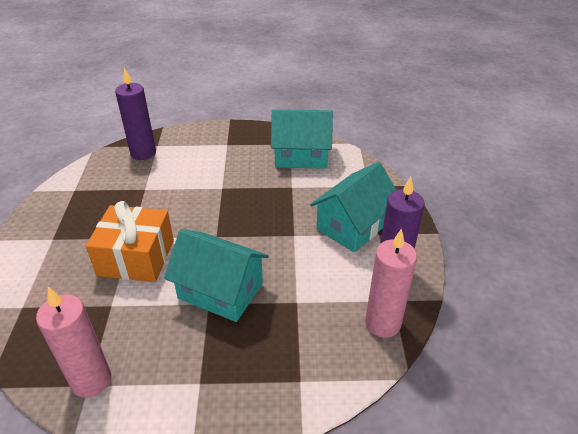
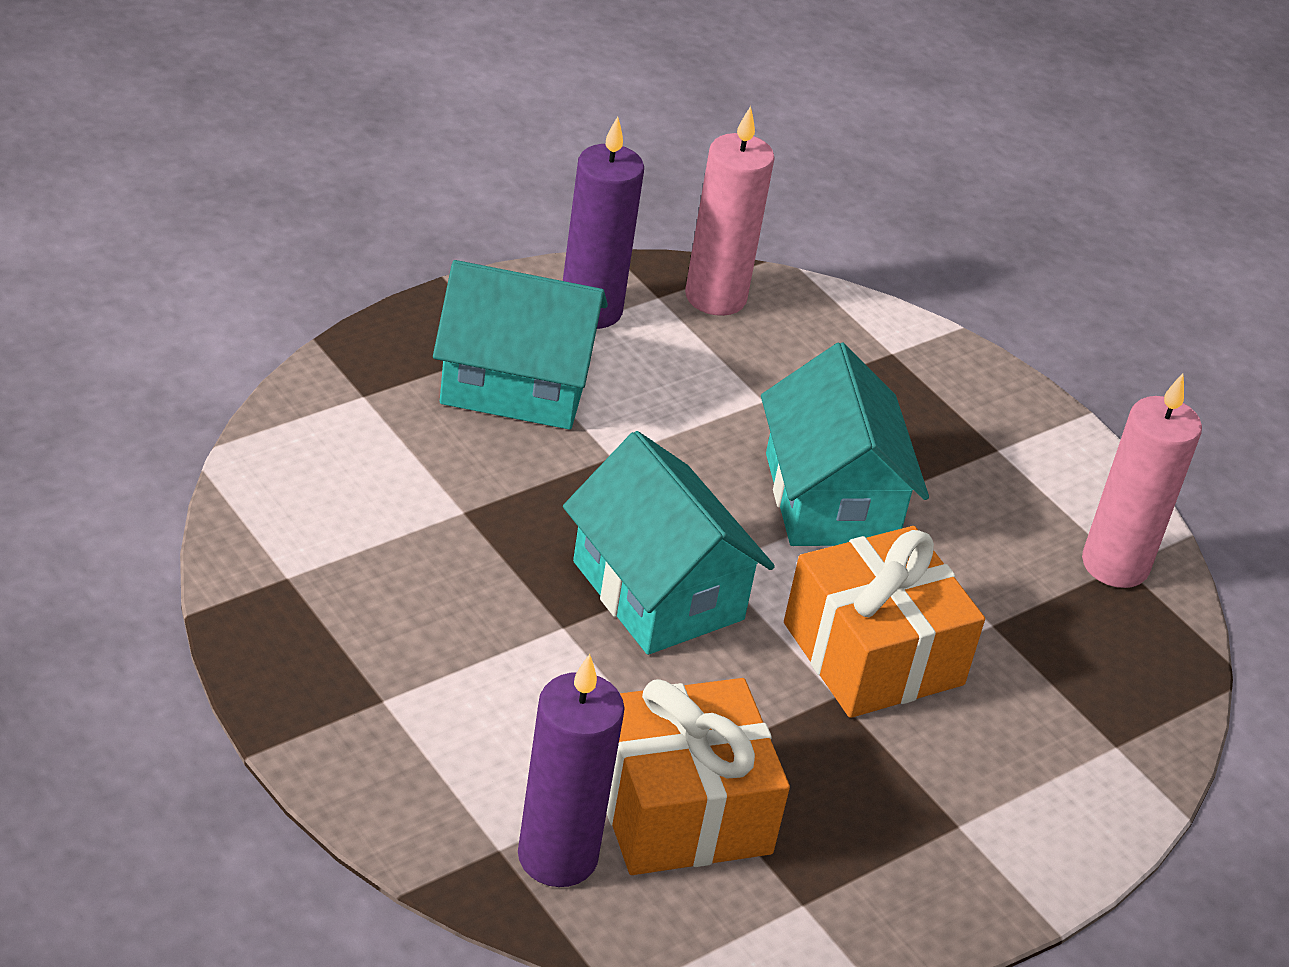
camera: 130 degrees left, 0 degrees up
turquoise house [271,109,333,169] -> turquoise house moved to [563,431,775,655]
none -> orange gift [606,678,790,875]

